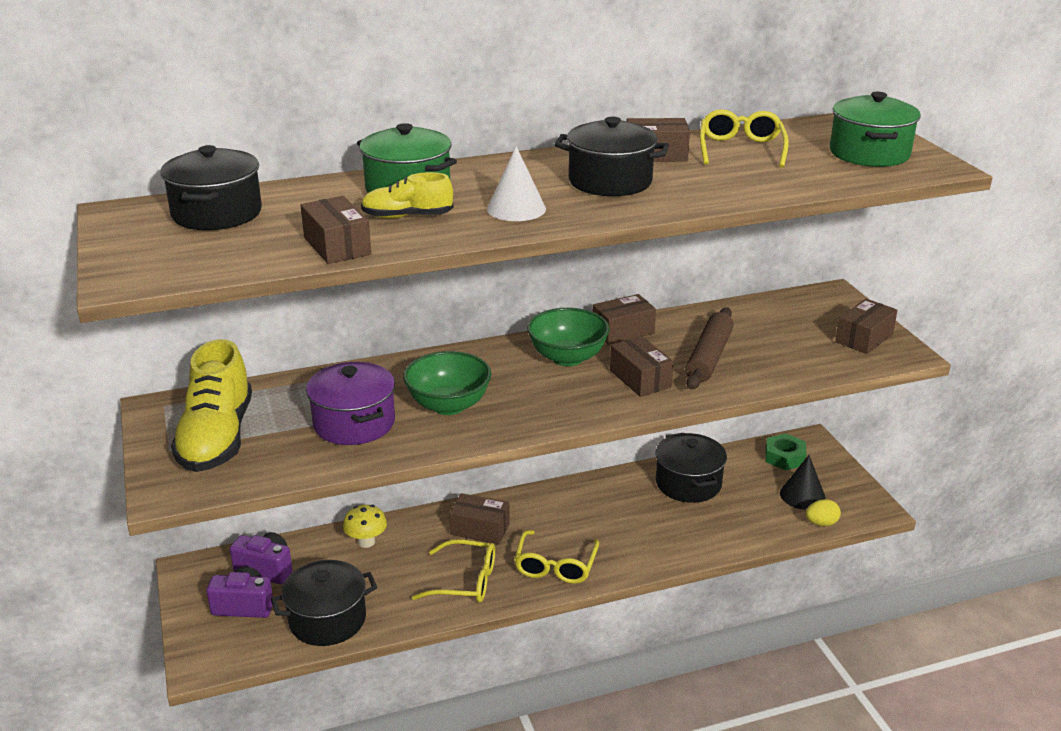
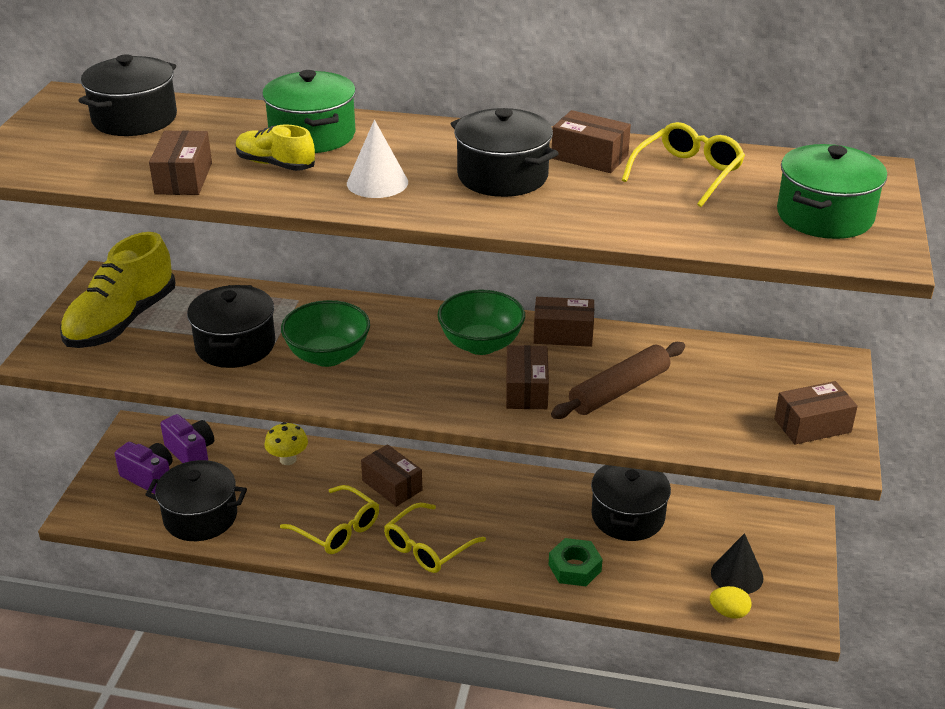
camera: 30 degrees right, 5 degrees up
purple pot [306,362,395,445] -> black pot [187,285,275,368]
green nut [765,434,807,471] -> green nut moved to [548,538,603,586]

